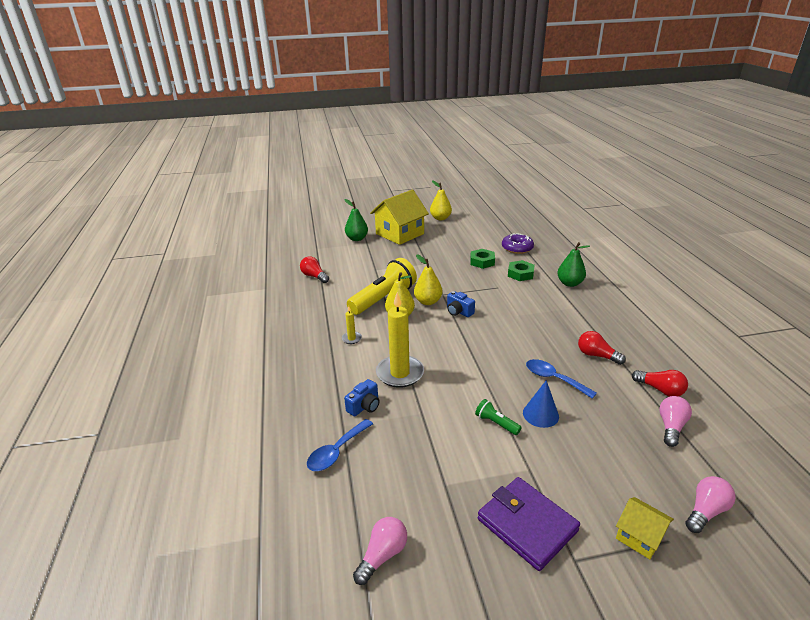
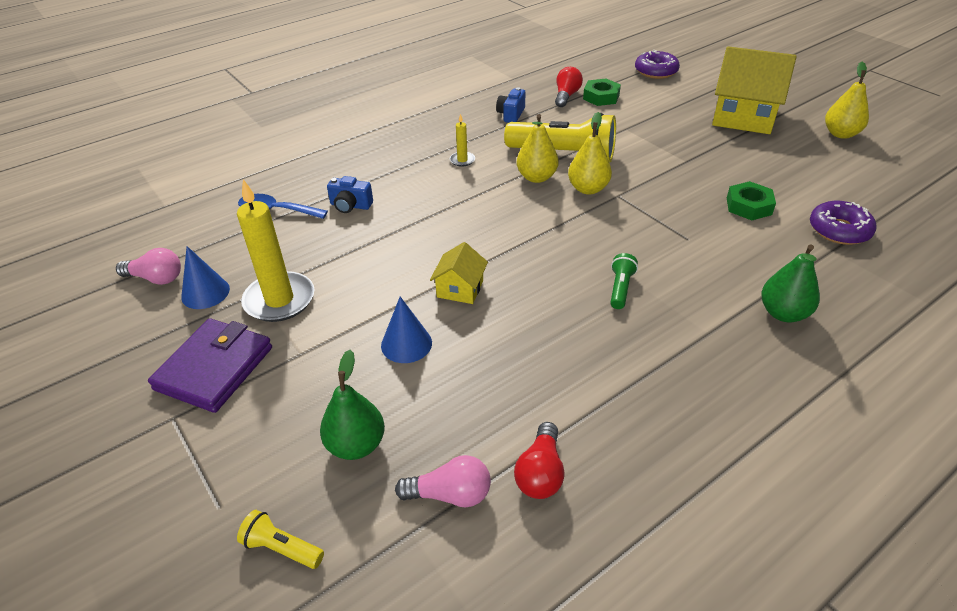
camera: 65 degrees right, 10 degrees up
green pear [345,199,368,241] -> green pear moved to [320,350,385,460]
yellow candle [376,292,424,388] -> yellow candle moved to [237,179,315,322]
blue camera [447,291,475,317] -> blue camera moved to [496,87,526,123]
green flashlight [475,399,522,435] -> green flashlight moved to [610,253,638,309]
green nut [508,260,535,281] -> green nut moved to [583,79,621,106]
blue spoon [526,359,597,399] -> none
red light bulb [578,331,626,365] -> none
yellow house [616,497,674,559] -> yellow house moved to [430,242,488,304]
pink light bulb [685,476,736,533] -> yellow flashlight [237,510,324,569]
none -> blue cone [181,246,230,309]
none -> purple donut [635,50,680,79]

